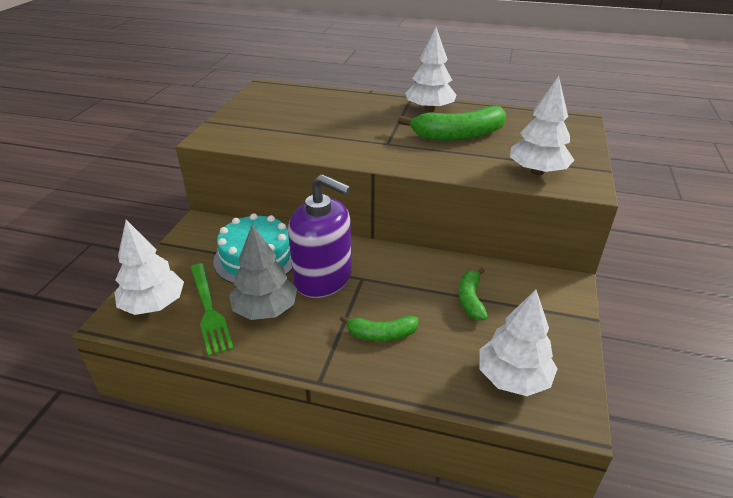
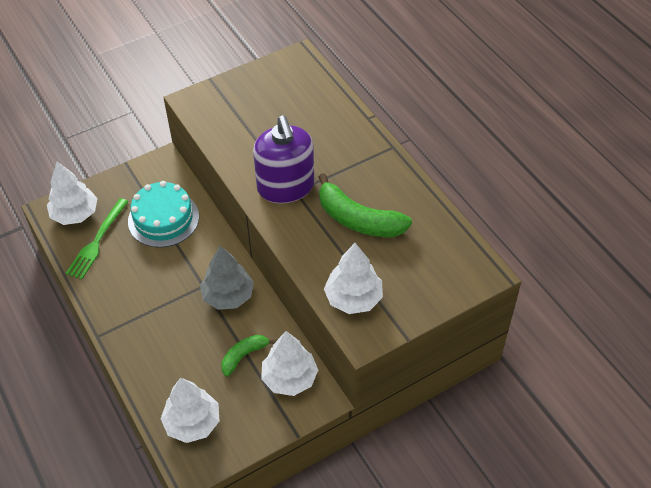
camera: 45 degrees right, 15 degrees up
grey tree [229,224,297,320] -> grey tree moved to [200,246,254,310]
purple soap dispenser [288,174,352,298] -> purple soap dispenser moved to [253,115,314,203]
green banana [340,315,419,341] -> none
white tree [405,27,457,112] -> white tree moved to [261,331,318,396]

